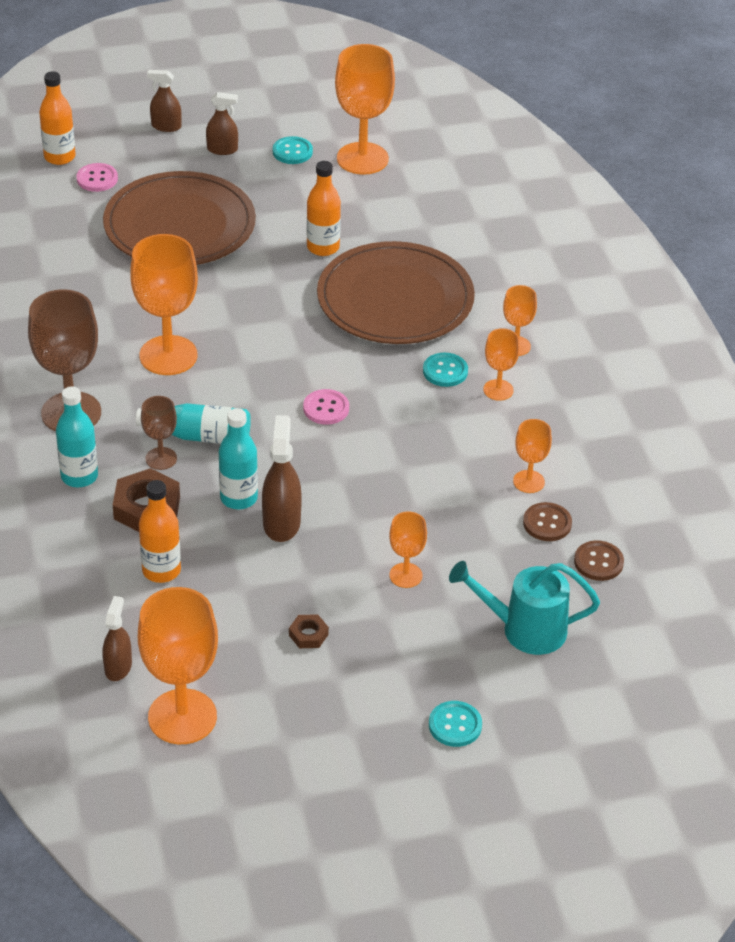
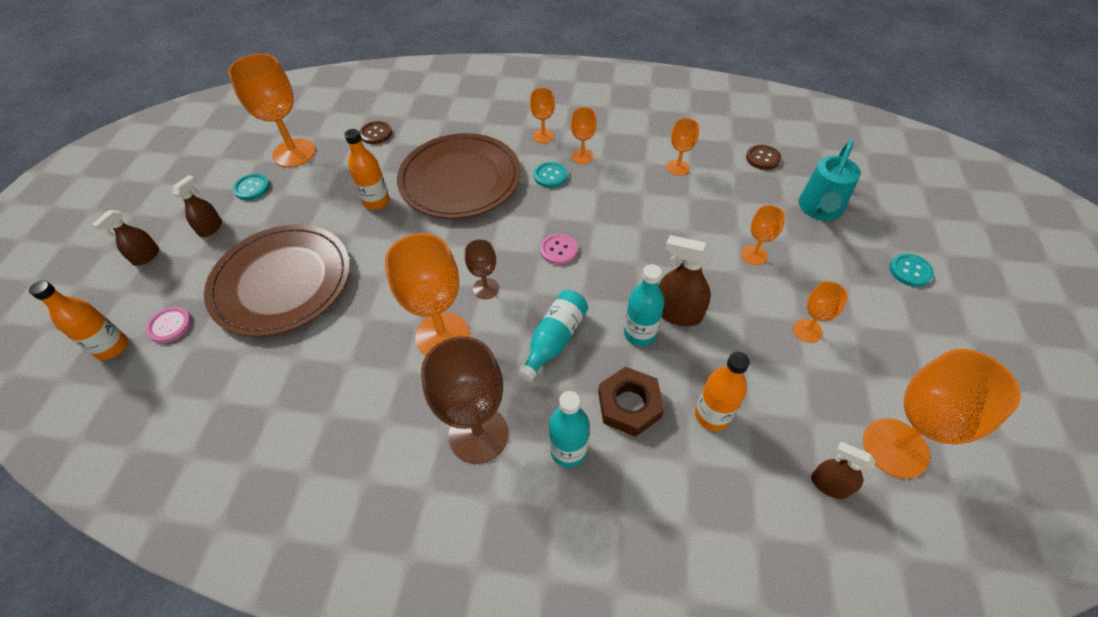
camera: 65 degrees left, 10 degrees up
brown goblet [141,396,177,470] -> brown goblet moved to [465,239,499,299]
brown nut [289,614,329,648] -> orange goblet [793,281,848,343]
brown button [523,502,572,541] -> brown button moved to [360,121,392,144]

